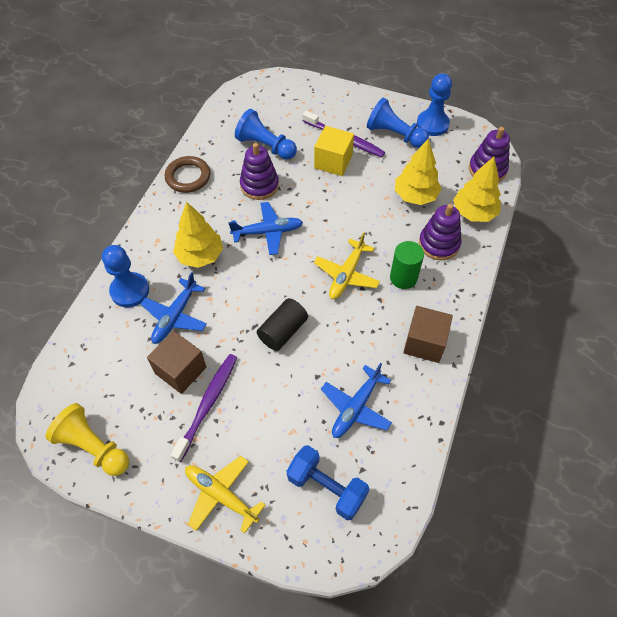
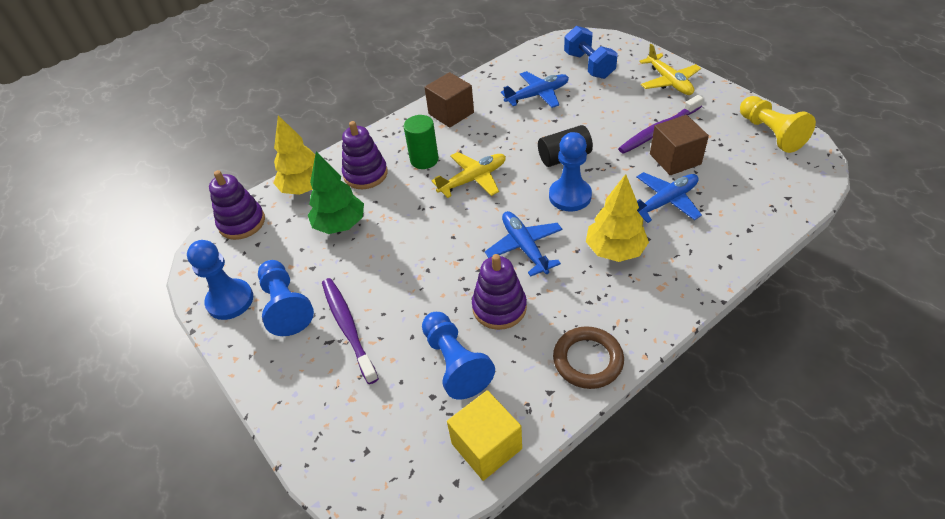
camera: 145 degrees left, 10 degrees down
blue pawn [102,245,149,307] -> blue pawn moved to [549,132,592,211]
blue plane [228,202,303,255] -> blue plane turned 45 degrees clockwise [485,211,562,277]
yellow cube [314,126,354,176] -> yellow cube moved to [447,390,522,481]
yellow tree [395,139,441,205] -> green tree [308,152,364,234]

